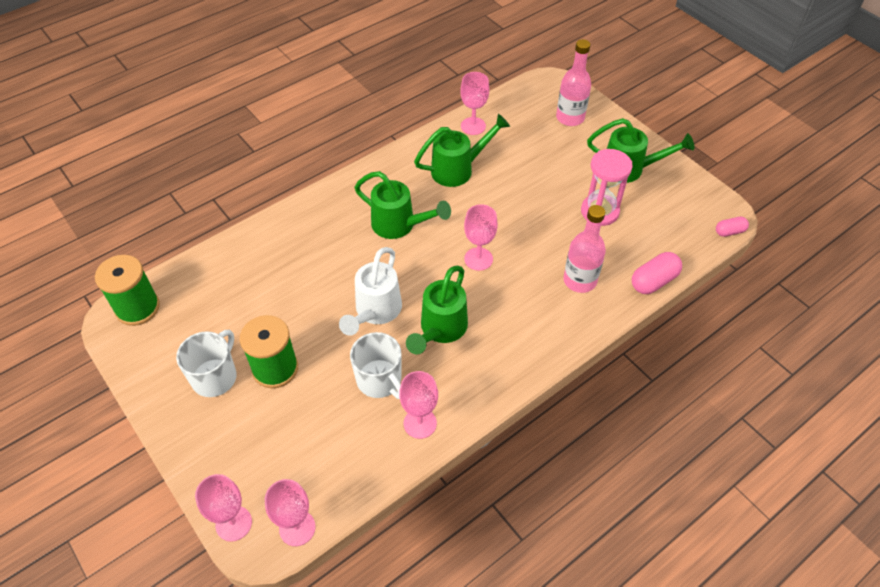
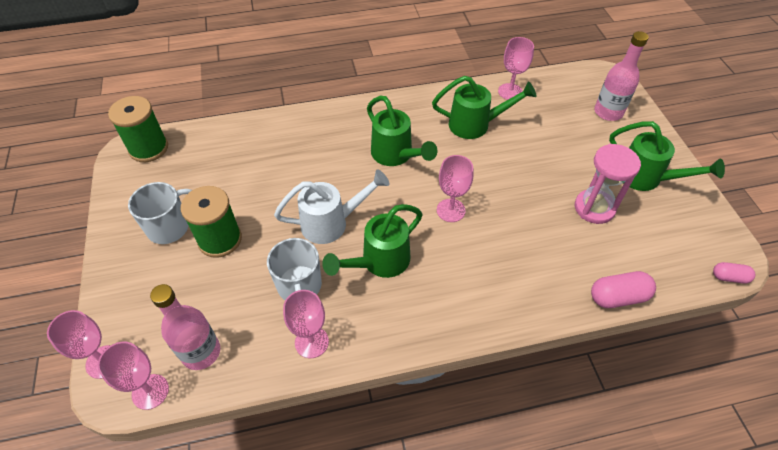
camera: 25 degrees right, 0 degrees up
white watering can [339,247,402,336] -> white watering can turned 150 degrees counterclockwise [274,169,390,244]
pink bottle [563,205,606,293] -> pink bottle moved to [150,284,220,370]

